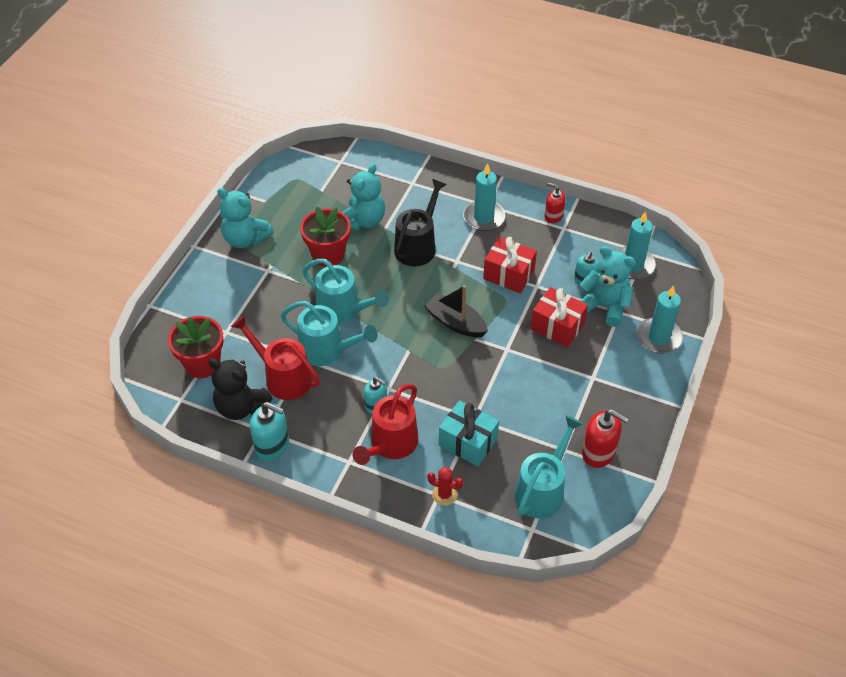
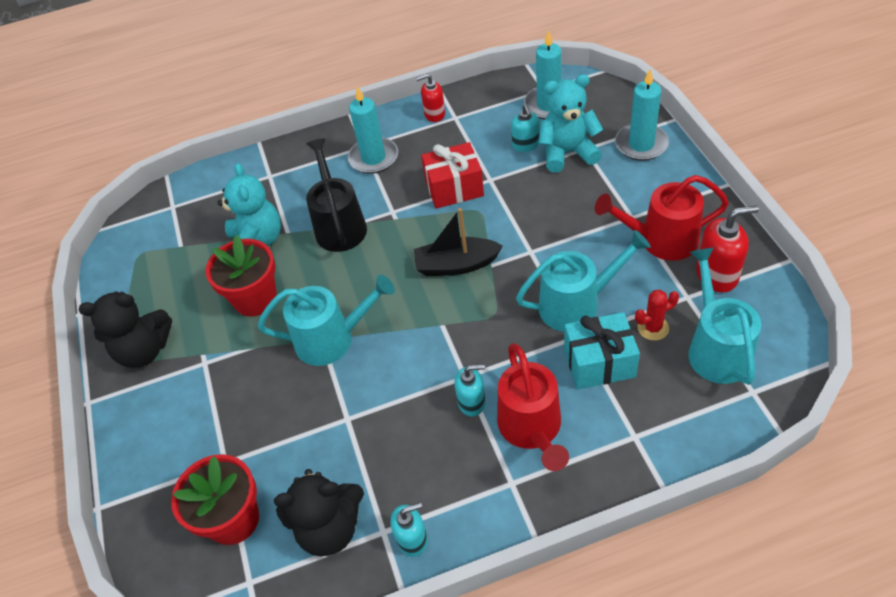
camera: 35 degrees left, 0 degrees up
turquoise teddy bear [217,188,274,248] -> black teddy bear [79,291,172,368]
red watering can [231,315,320,400] -> red watering can moved to [595,175,729,261]
turquoise soap dispenser [250,402,289,461] -> turquoise soap dispenser [390,502,428,557], size x0.65
turquoise watering can [281,301,378,366] -> turquoise watering can moved to [516,230,651,332]
red cactus [427,467,463,506] -> red cactus moved to [635,290,679,341]
red gift [530,287,588,348] -> none

